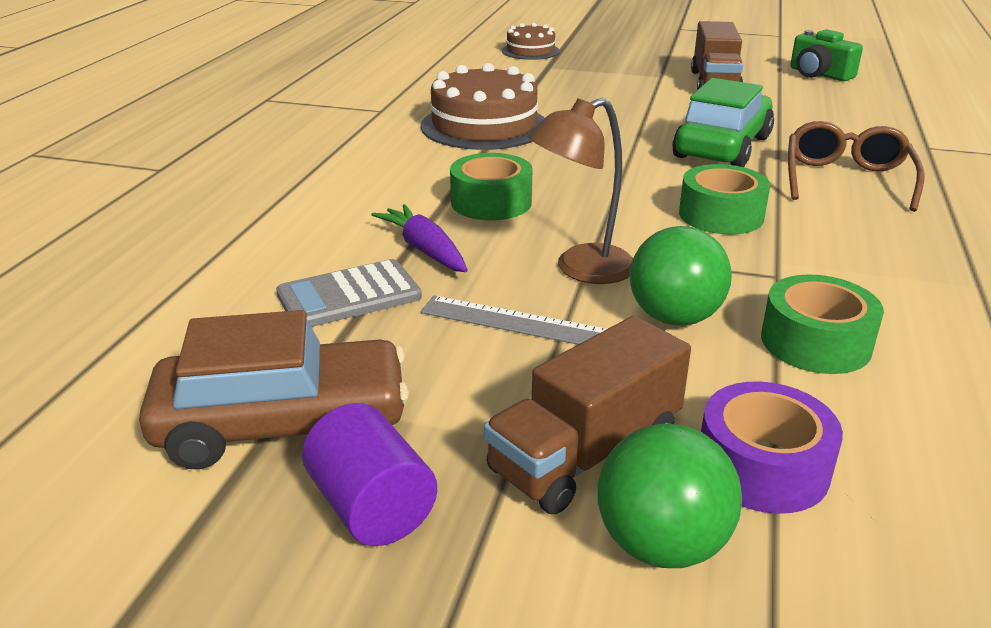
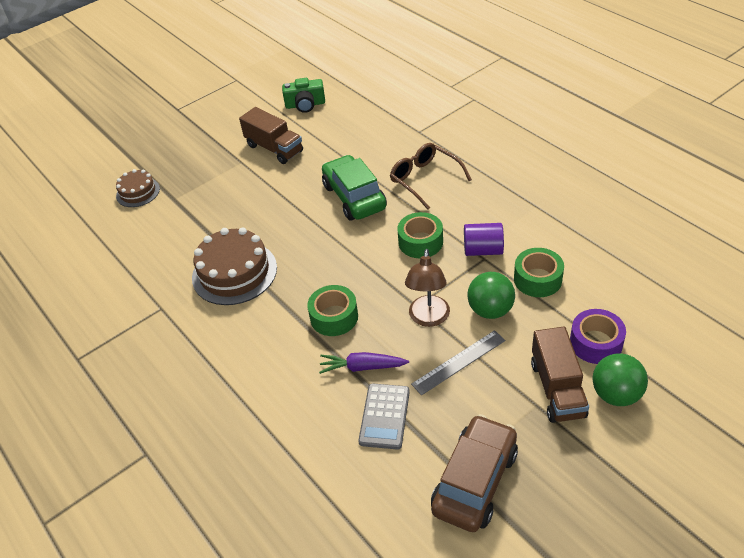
camera: 50 degrees left, 15 degrees up
purple cylinder [302,403,437,546] -> purple cylinder moved to [464,223,504,256]

